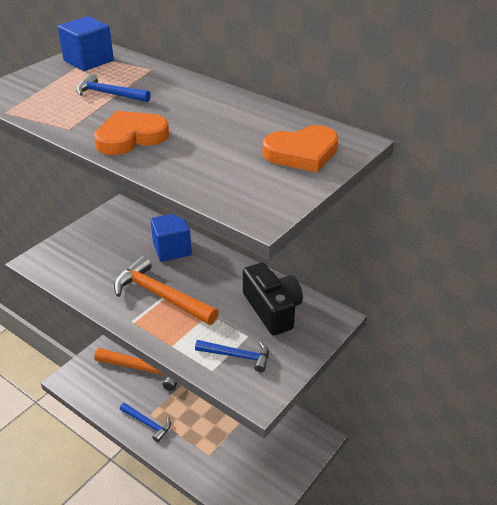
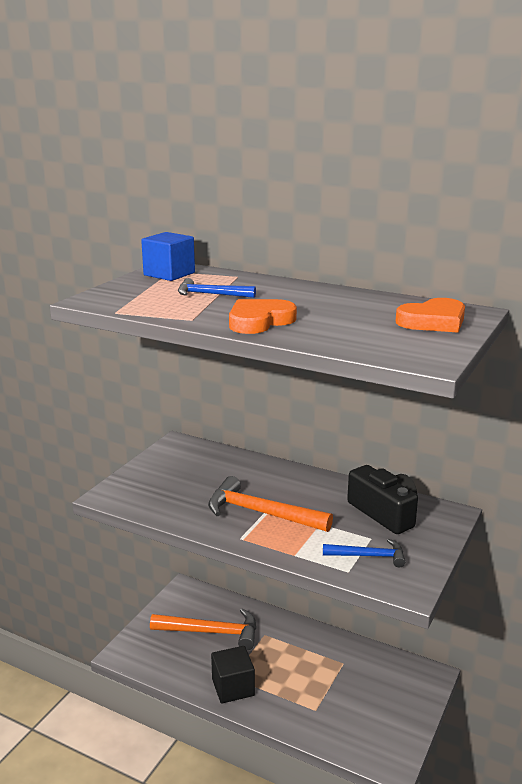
camera: 10 degrees left, 15 degrees down
blue hammer [120,403,171,442] -> black cube [211,646,255,704]
blue cube [150,214,192,262] -> none

